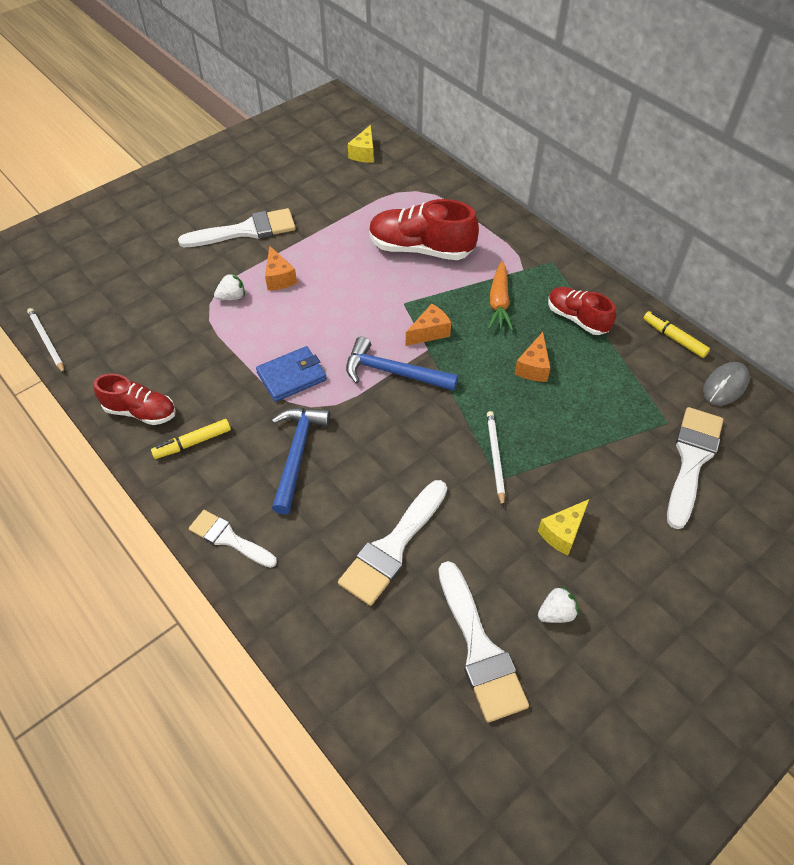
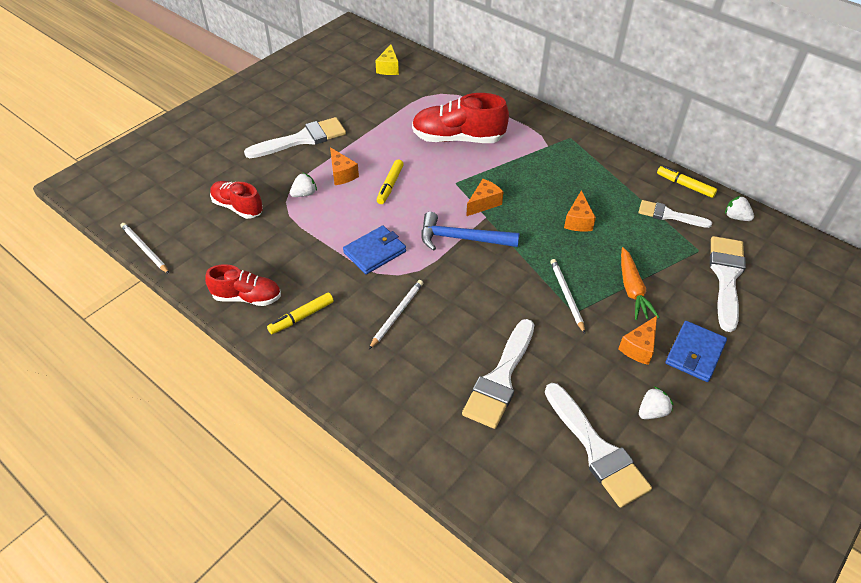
camera: 10 degrees left, 5 degrees down
white brush [189,510,277,568] -> white brush moved to [638,200,712,228]
blue hammer [272,408,330,515] -> white pencil [369,280,423,349]
orange carrot [488,261,513,331] -> orange carrot moved to [621,247,660,320]
yellow cheese [538,499,589,555] -> orange cheese [618,316,657,365]
red shoe [548,287,616,335] -> red shoe moved to [210,181,263,219]
grey mouse [703,362,750,406] -> white strawberry [725,195,754,221]
none -> yellow marker [377,160,404,204]
none -> blue wallet [665,321,727,382]

